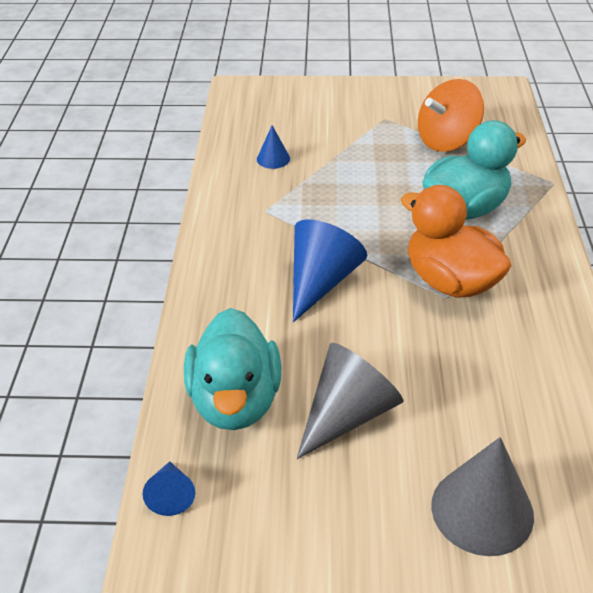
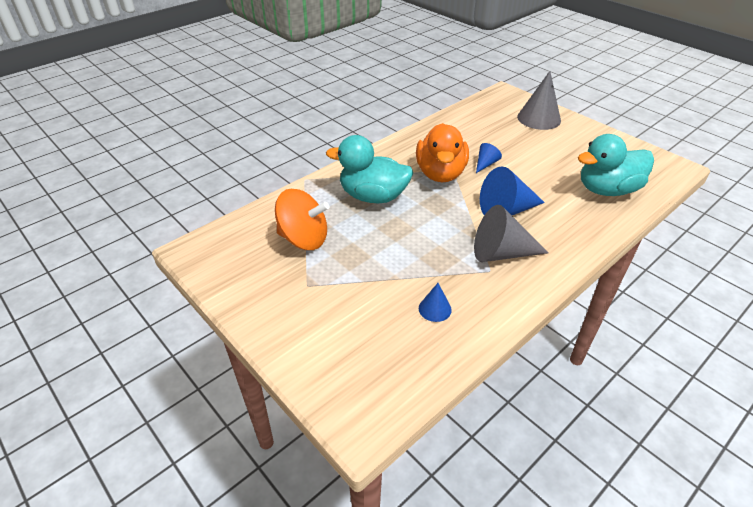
camera: 135 degrees left, 0 degrees up
blue cone [142,461,195,516] -> blue cone moved to [476,143,502,173]
turquoise duck [184,308,281,430] -> turquoise duck turned 150 degrees counterclockwise [578,134,654,196]
grey cone [297,343,403,459] -> grey cone moved to [474,205,548,262]

